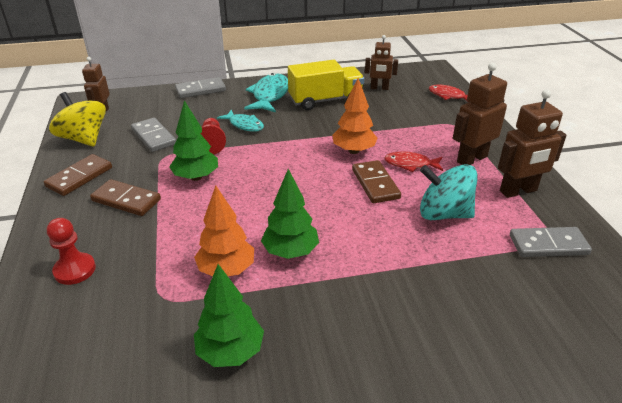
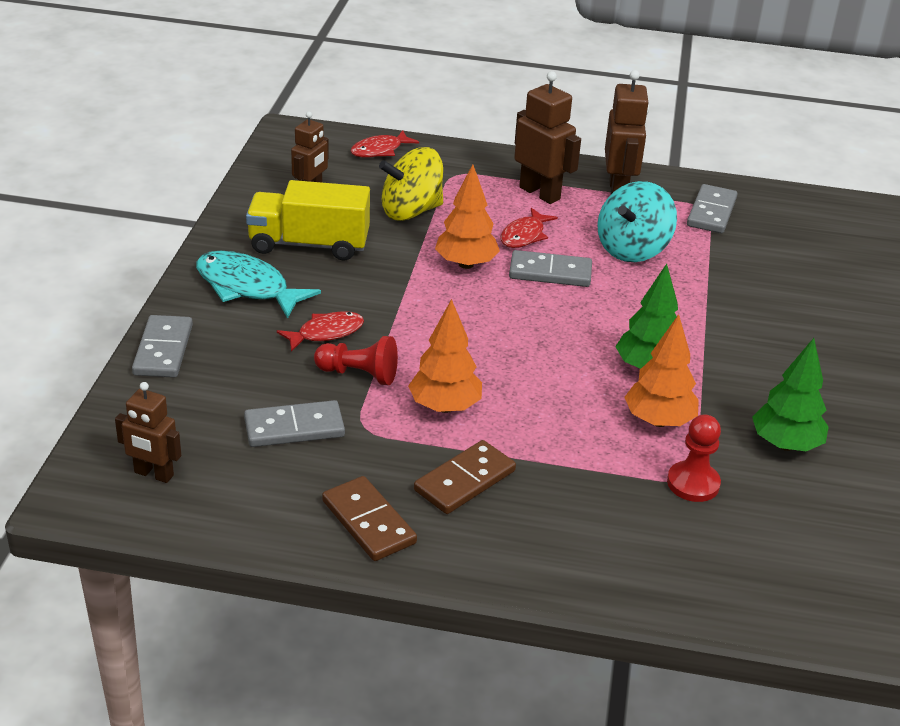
camera: 70 degrees left, 0 degrees up
red pawn [47,218,96,285] -> red pawn moved to [667,414,721,502]
yellow spinning top [49,92,106,147] -> yellow spinning top moved to [379,147,443,221]
green tree [169,101,218,181] -> orange tree [408,299,482,413]
turquoise fish [217,110,264,132] -> red fish [277,311,364,352]
yellow truck [288,60,364,110] -> yellow truck turned 90 degrees counterclockwise [246,180,370,261]
brown domino [352,160,401,203] -> grey domino [509,250,592,287]
brown robot [453,63,507,165] -> brown robot turned 150 degrees clockwise [514,71,581,204]

